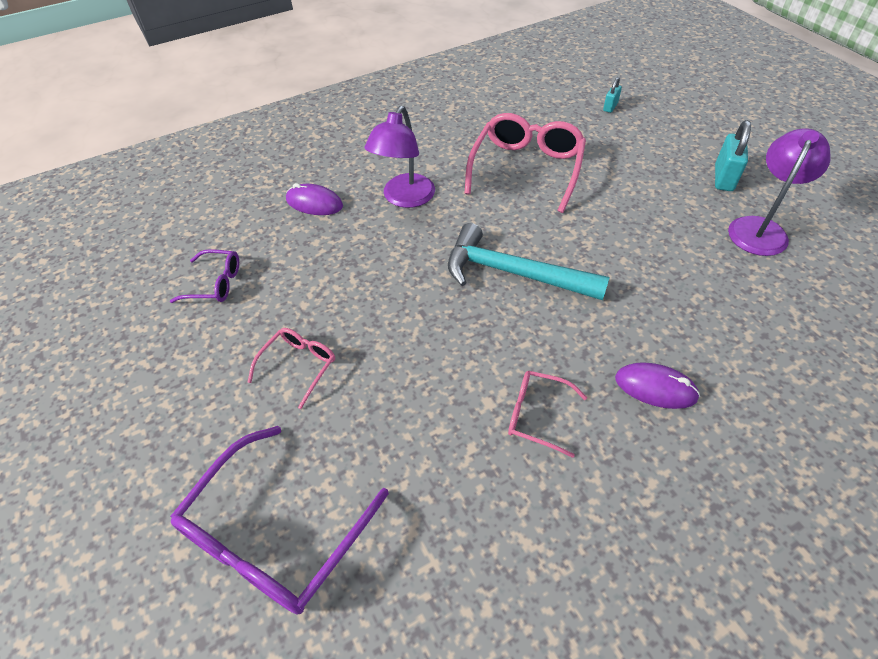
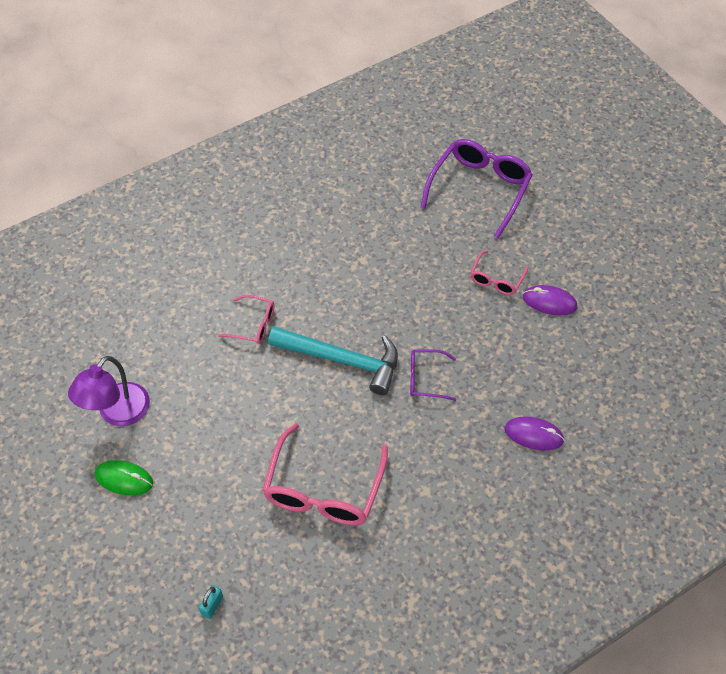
camera: 175 degrees right, 5 degrees up
purple glasses [170,249,239,303] -> purple glasses moved to [410,349,456,401]
purple lamp [364,106,435,208] -> none
pink glasses [508,371,587,458] -> pink glasses moved to [218,295,275,344]
purple mouse [615,362,700,409] -> purple mouse moved to [523,285,577,316]
turquoise padlock [715,120,751,191] -> green mouse [95,460,153,496]

